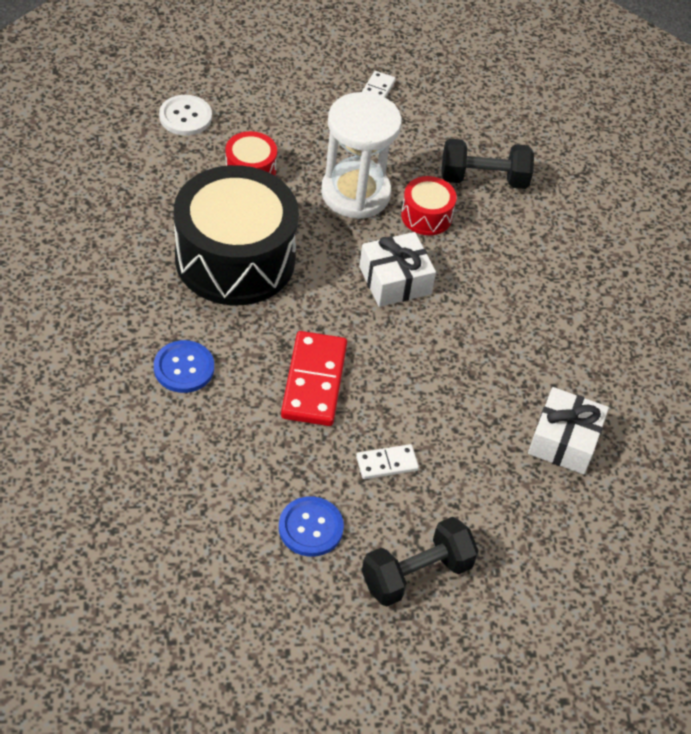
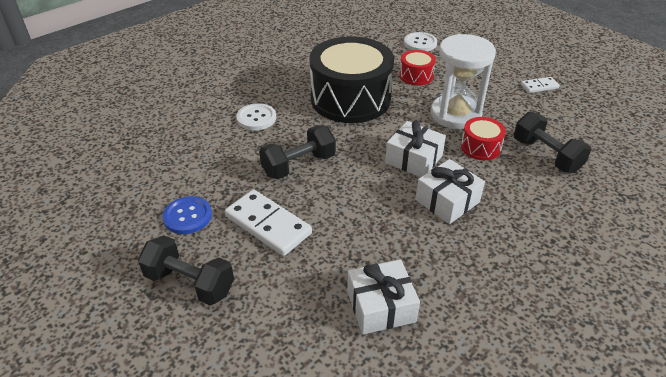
camera: 60 degrees right, 10 degrees down
blue button [154,340,214,393] -> white button [236,103,276,130]
red domino [281,331,347,426] -> black dumbbell [259,125,336,179]
white domino [356,444,419,479] -> white domino [225,190,312,256], size x1.86
none -> white gift [415,159,485,224]

